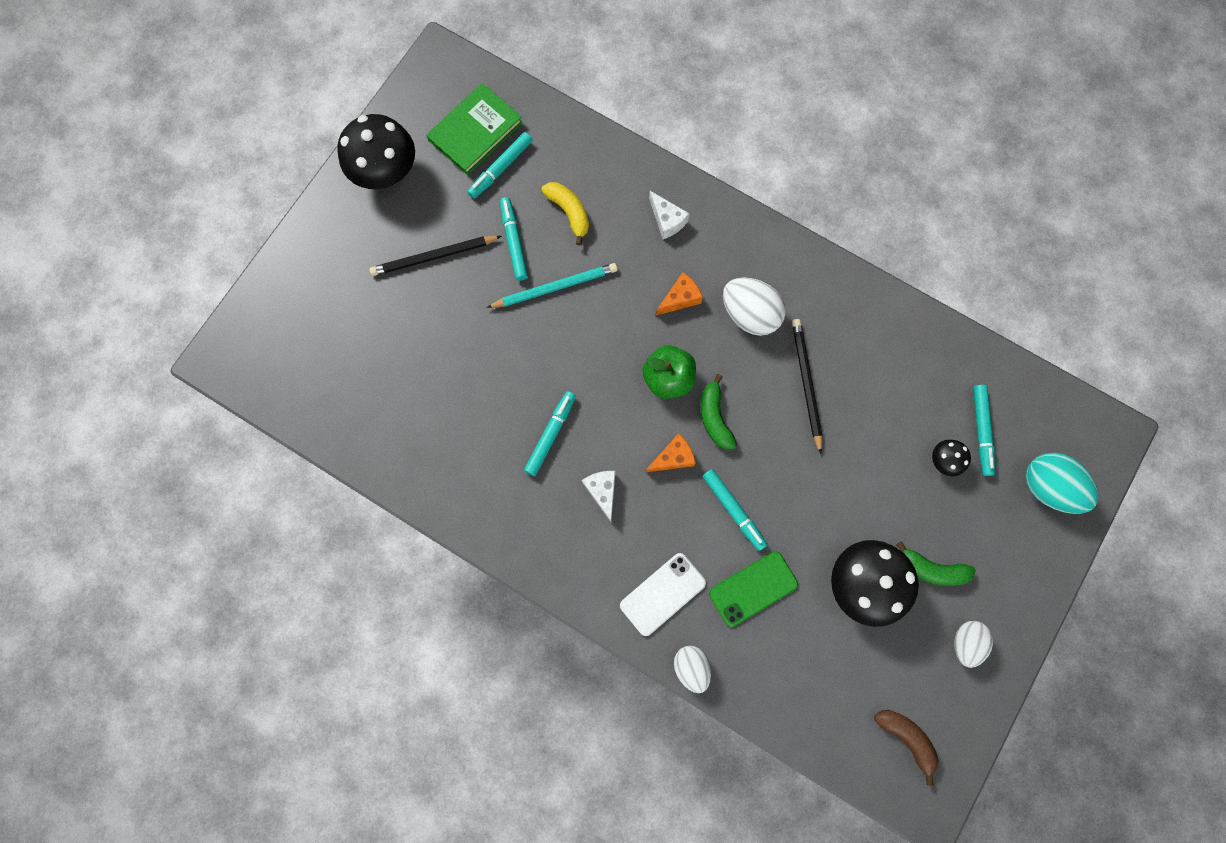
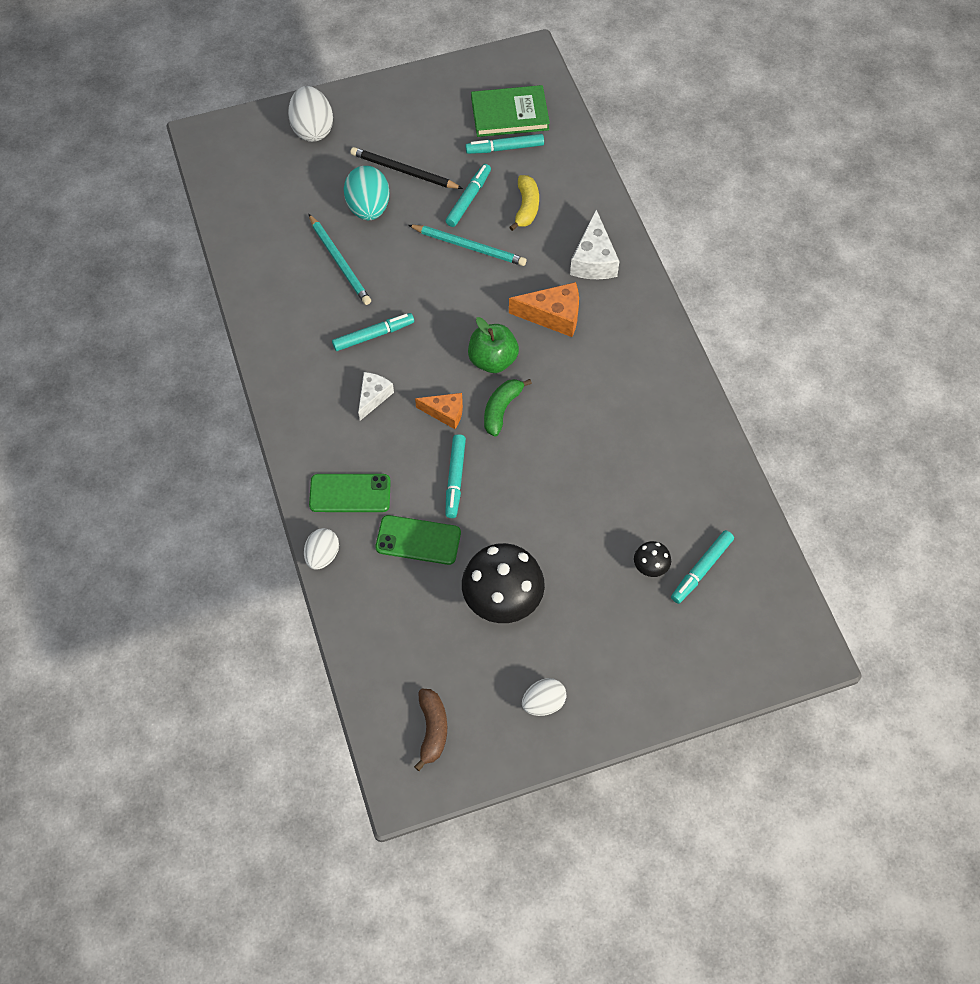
camera: 40 degrees right, 15 degrees down
black mushroom [337,114,415,189] -> none
white phone [620,553,706,636] -> green phone [309,474,391,512]
white cheese [649,191,690,239] -> white cheese [570,210,619,279], size x1.53
orange cheese [656,272,703,315] -> orange cheese [509,282,579,337], size x1.53
white egg [723,277,786,336] -> white egg moved to [288,86,333,142]
black pencil [792,319,822,454] -> none
green banana [896,541,976,586] -> none
turquoise egg [1026,453,1099,514] -> turquoise egg moved to [344,166,390,220]
none -> turquoise pencil [309,214,371,305]

